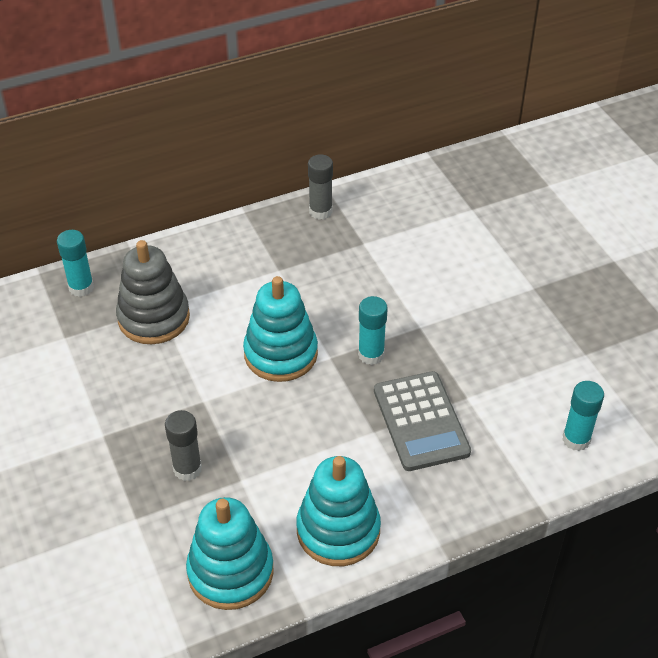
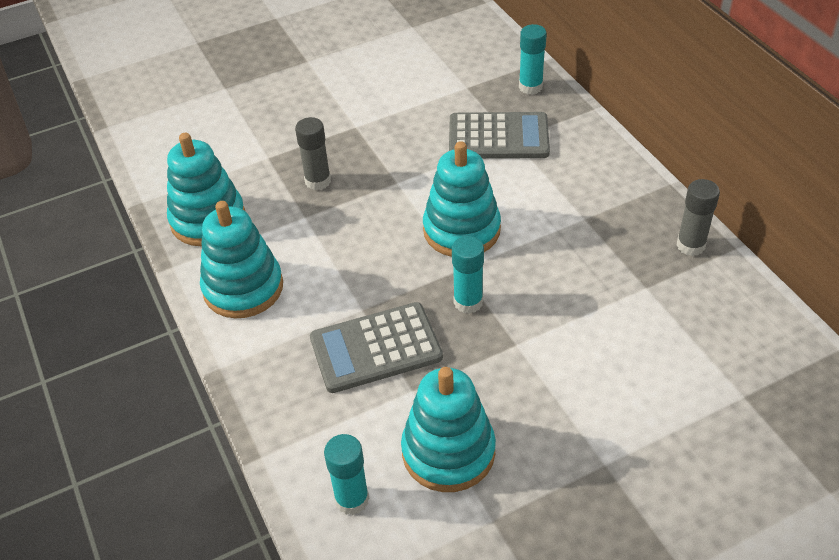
camera: 90 degrees right, 0 degrees up
grey stacking toy [116,240,190,344] -> grey calculator [449,112,550,159]
none -> turquoise stacking toy [401,367,496,492]

